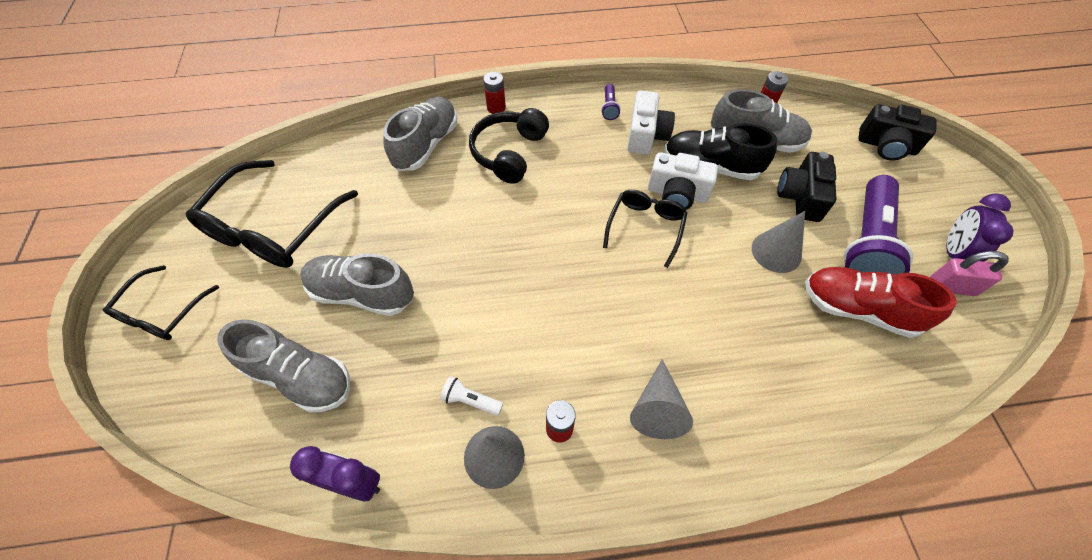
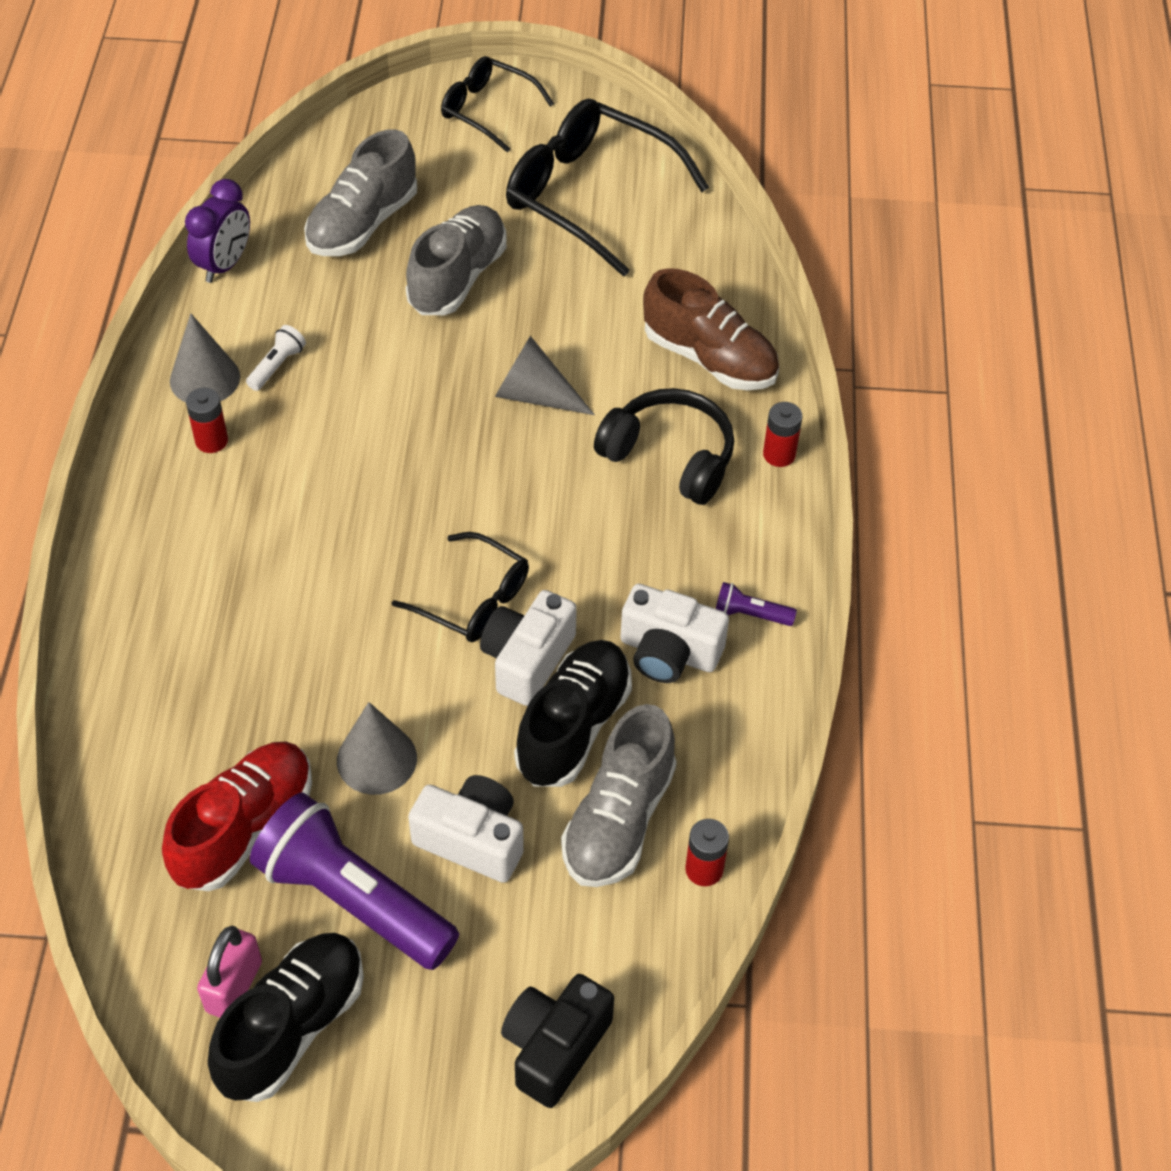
camera: 100 degrees right, 5 degrees down
grey shoe [383,97,457,171] -> brown shoe [643,268,779,390]
grey cone [630,359,693,439] -> grey cone moved to [495,336,595,415]
black camera [777,152,837,222] -> white camera [408,775,524,883]
purple clock [946,193,1014,262] -> black shoe [208,933,364,1102]

